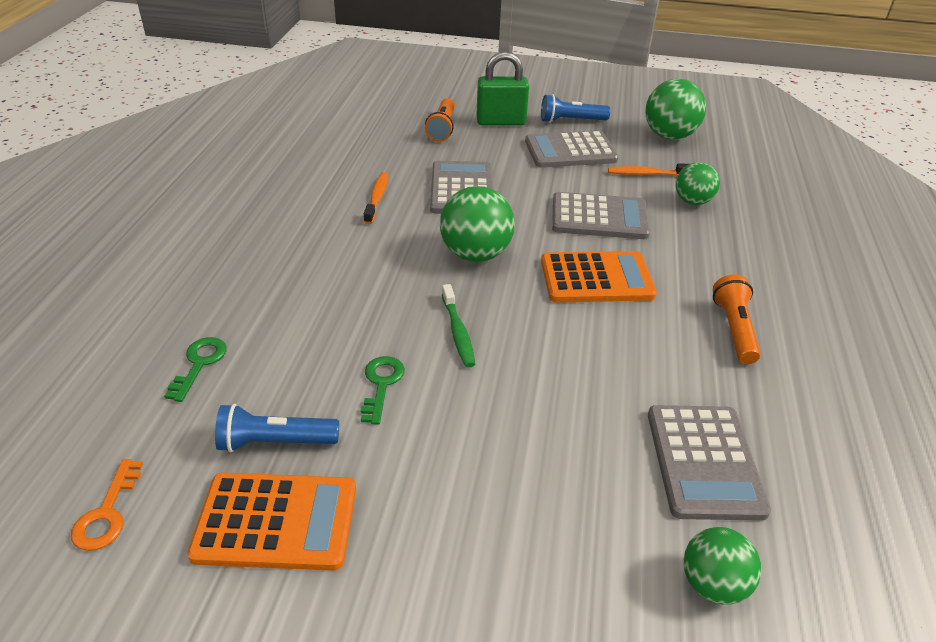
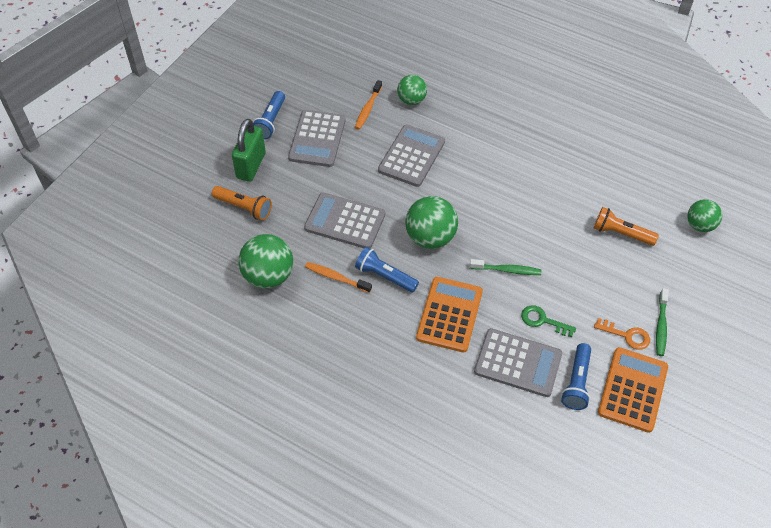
camera: 70 degrees left, 15 degrees up
orange key [71,459,143,551] -> orange key moved to [594,318,650,350]
green key [164,337,227,402] -> none
orange calculator [541,251,657,303] -> orange calculator moved to [416,277,483,353]
green ball [645,79,706,140] -> green ball moved to [238,234,293,289]
grey calculator [648,405,771,521] -> grey calculator moved to [474,328,562,397]
orange flashlight [713,274,761,364] -> orange flashlight moved to [594,207,659,246]
none -> blue flashlight [355,247,419,292]
none -> green toothbrush [656,288,669,356]

